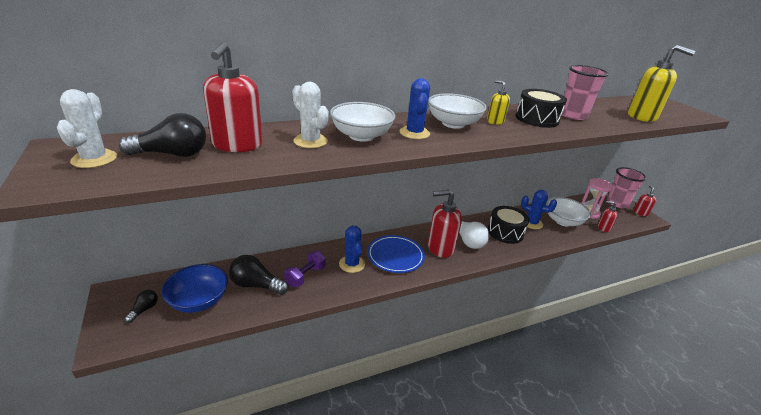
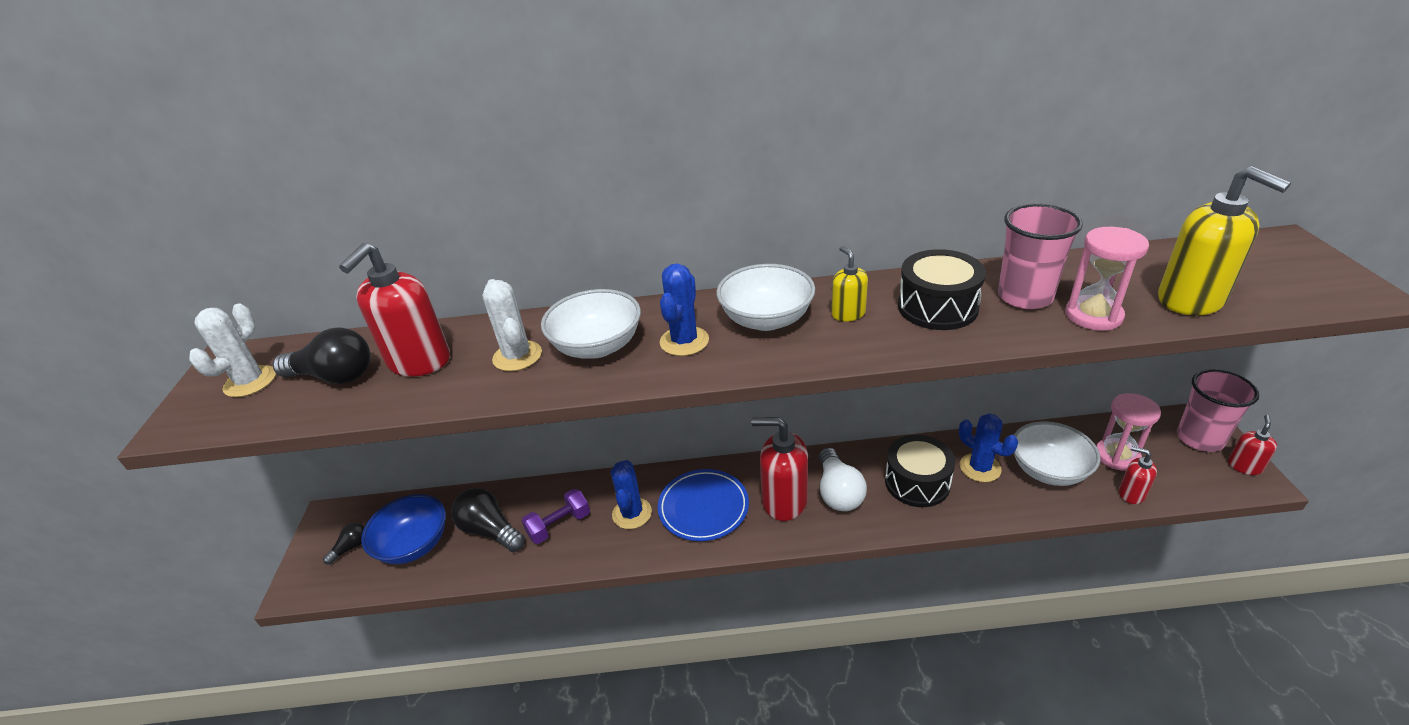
camera: 25 degrees right, 5 degrees up
none -> pink hourglass [1065,227,1149,331]

